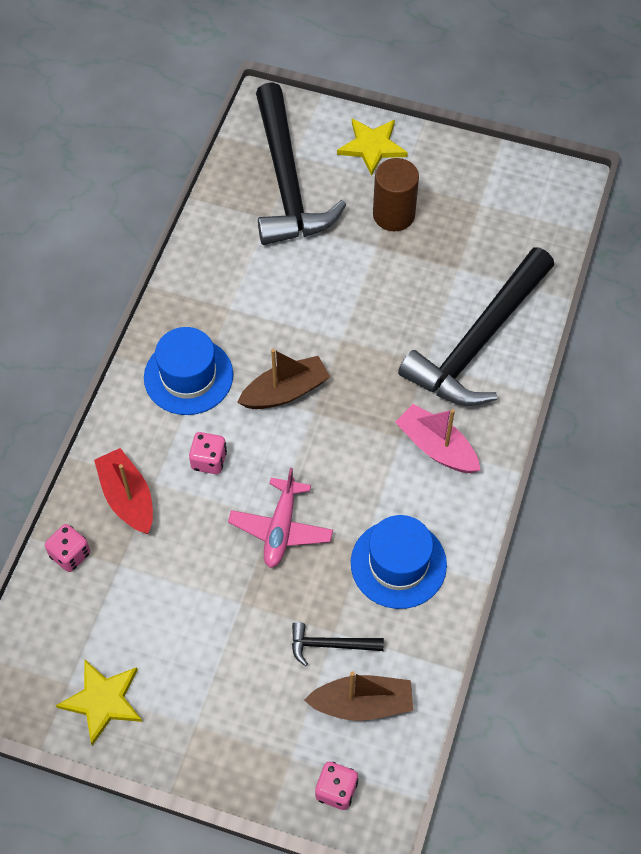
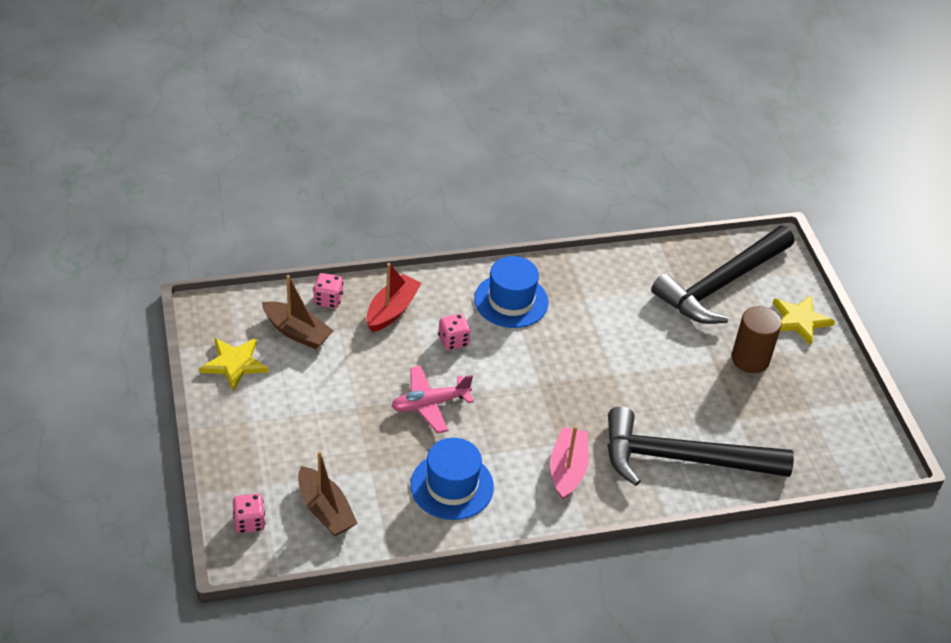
camera: 55 degrees right, 15 degrees down
brown boat [237,349,330,409] -> brown boat moved to [262,275,333,349]
black hammer [292,622,384,666] -> none

